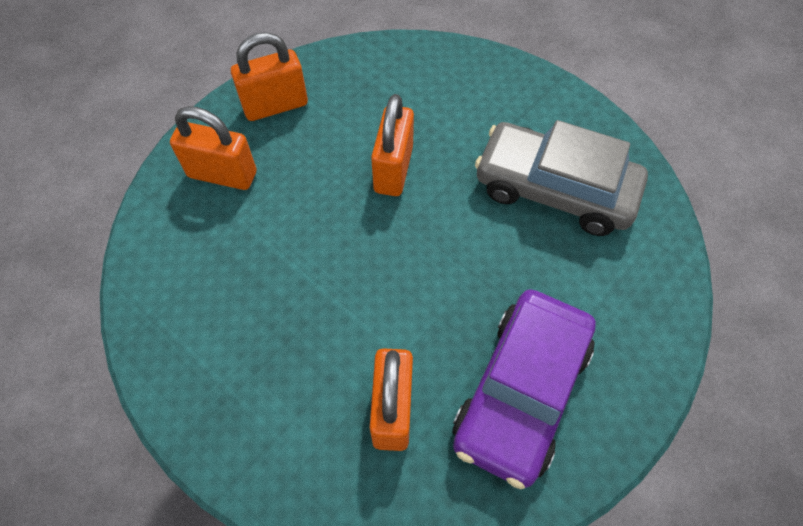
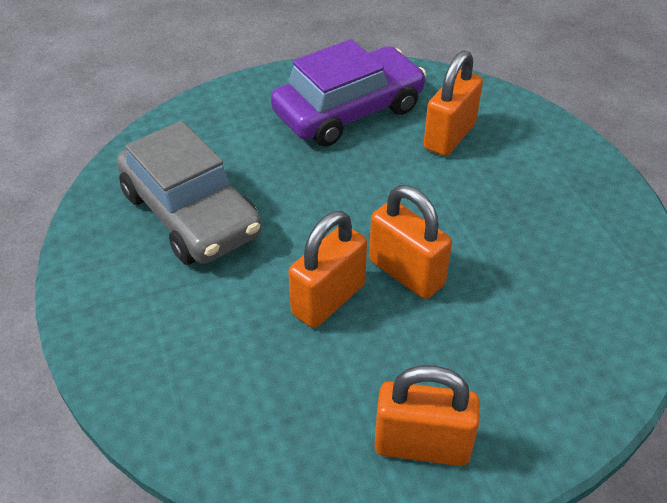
camera: 150 degrees left, 15 degrees down
orange padlock [170,106,257,190] -> orange padlock moved to [369,185,452,299]

